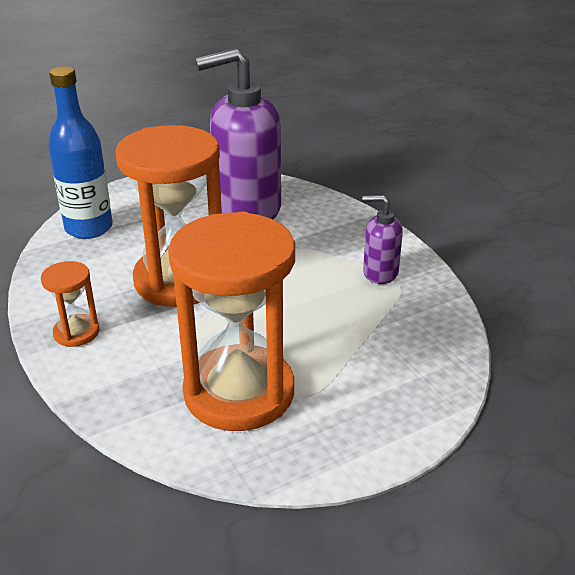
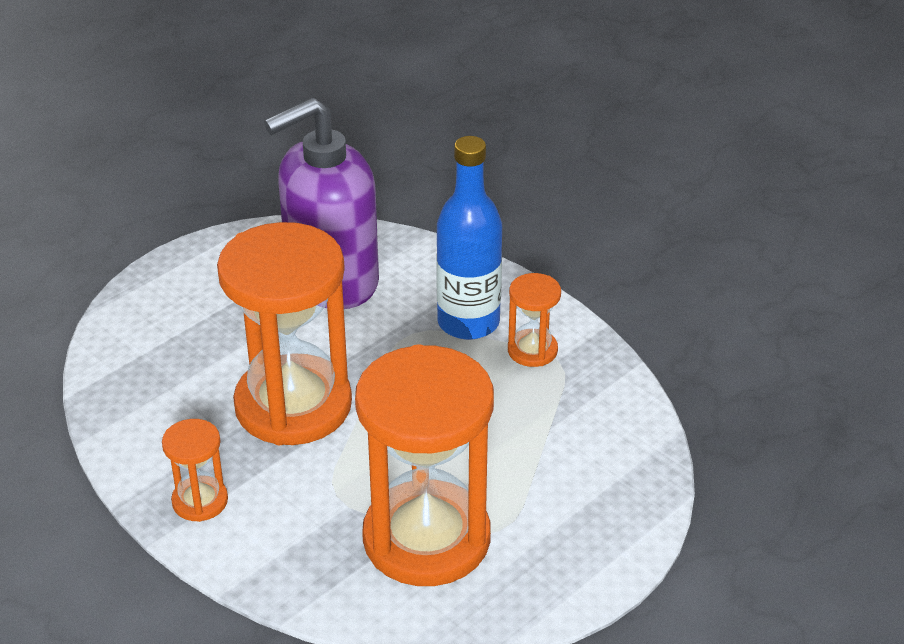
camera: 15 degrees left, 5 degrees up
blue bottle [48,66,113,239] -> blue bottle moved to [436,136,502,340]
purple soap dispenser [362,195,403,284] -> orange hourglass [508,273,561,367]

